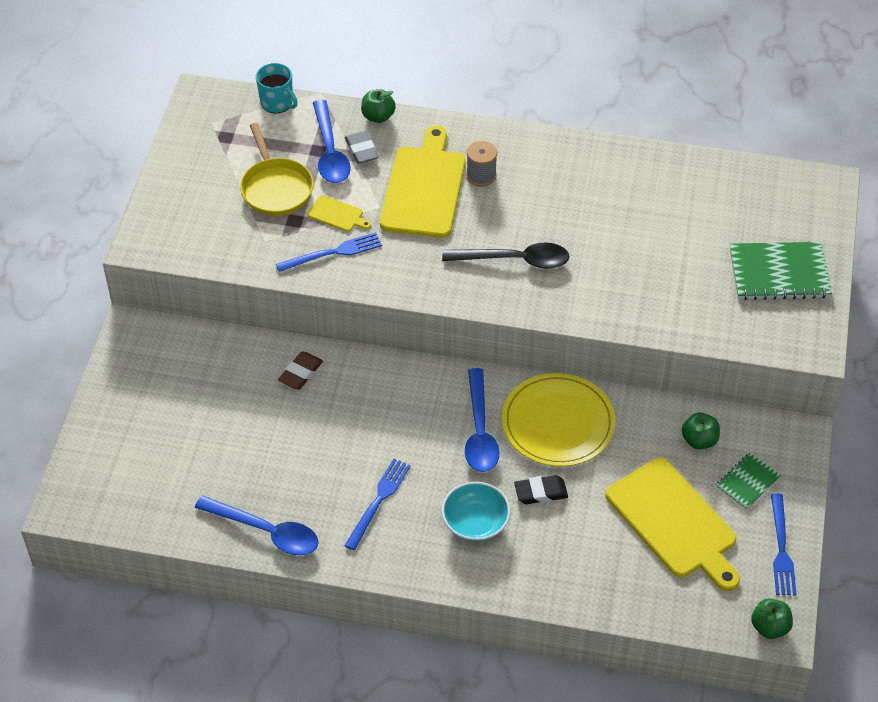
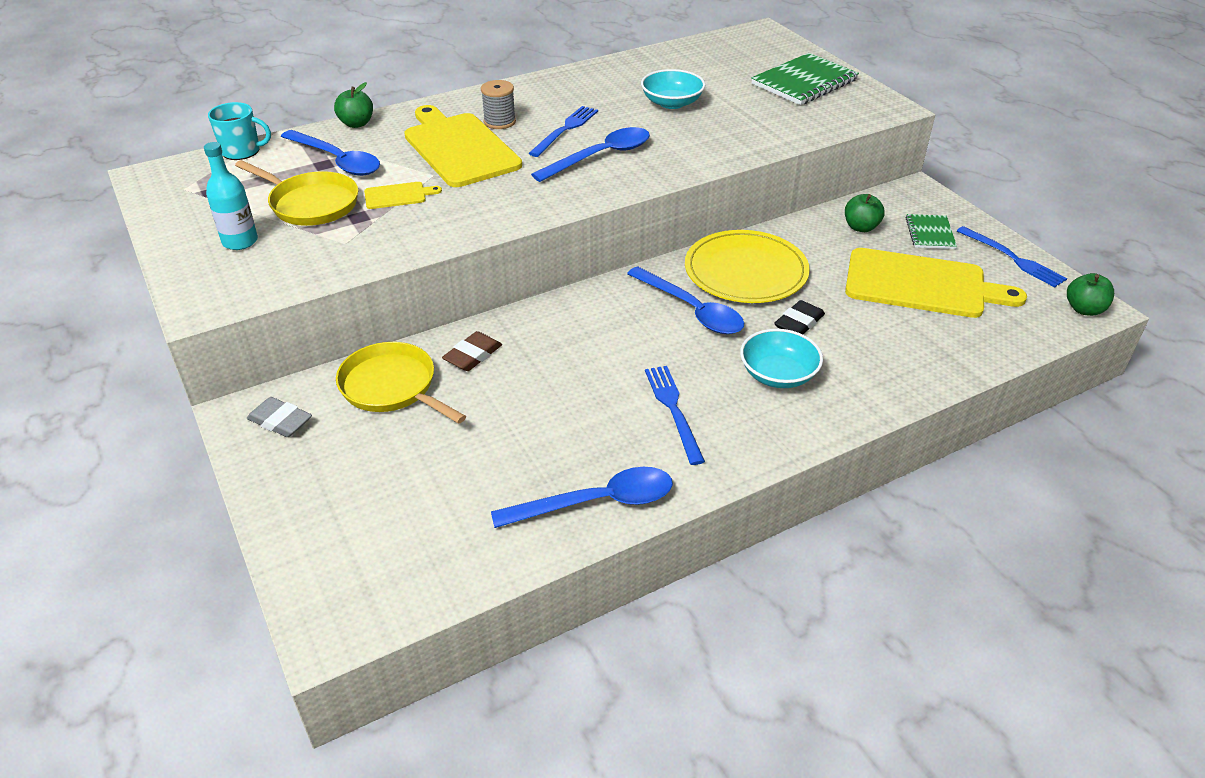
camera: 40 degrees left, 10 degrees down
blue fork [276,232,382,272] -> blue fork moved to [528,106,598,157]
brown eraser [278,351,323,390] -> brown eraser turned 45 degrees clockwise [442,331,502,371]
grey eraser [345,131,379,164] -> grey eraser moved to [247,397,312,437]
black spoon [442,243,570,269] -> blue spoon [531,127,650,182]
none -> turquoise bottle [204,142,258,250]
none -> yellow pan [336,342,466,424]
none -> turquoise bowl [641,69,705,109]

